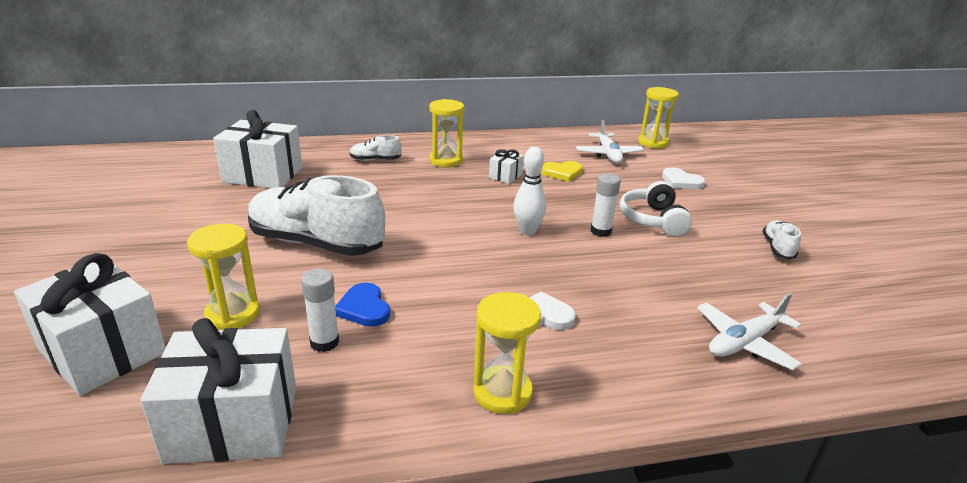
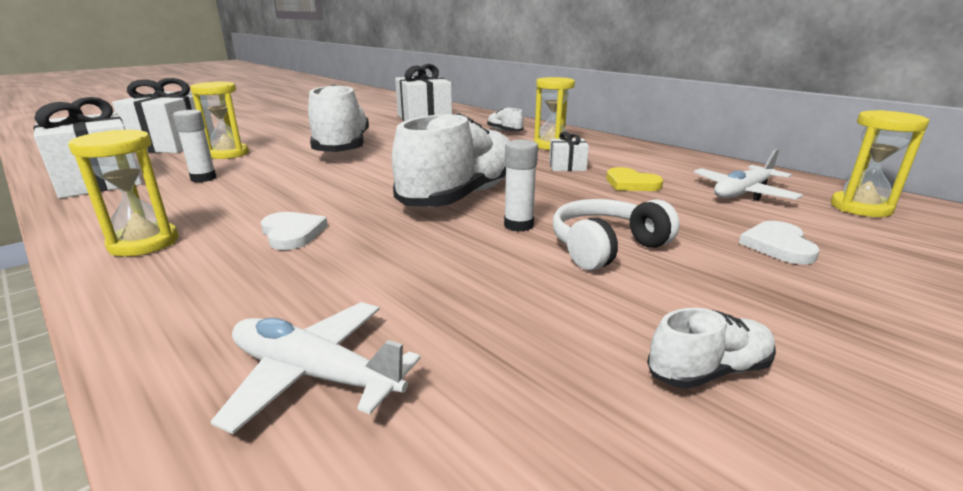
camera: 60 degrees right, 5 degrees down
blue heart [335,283,390,327] -> none
white bowling pin [513,147,546,235] -> white shoe [392,113,510,207]

